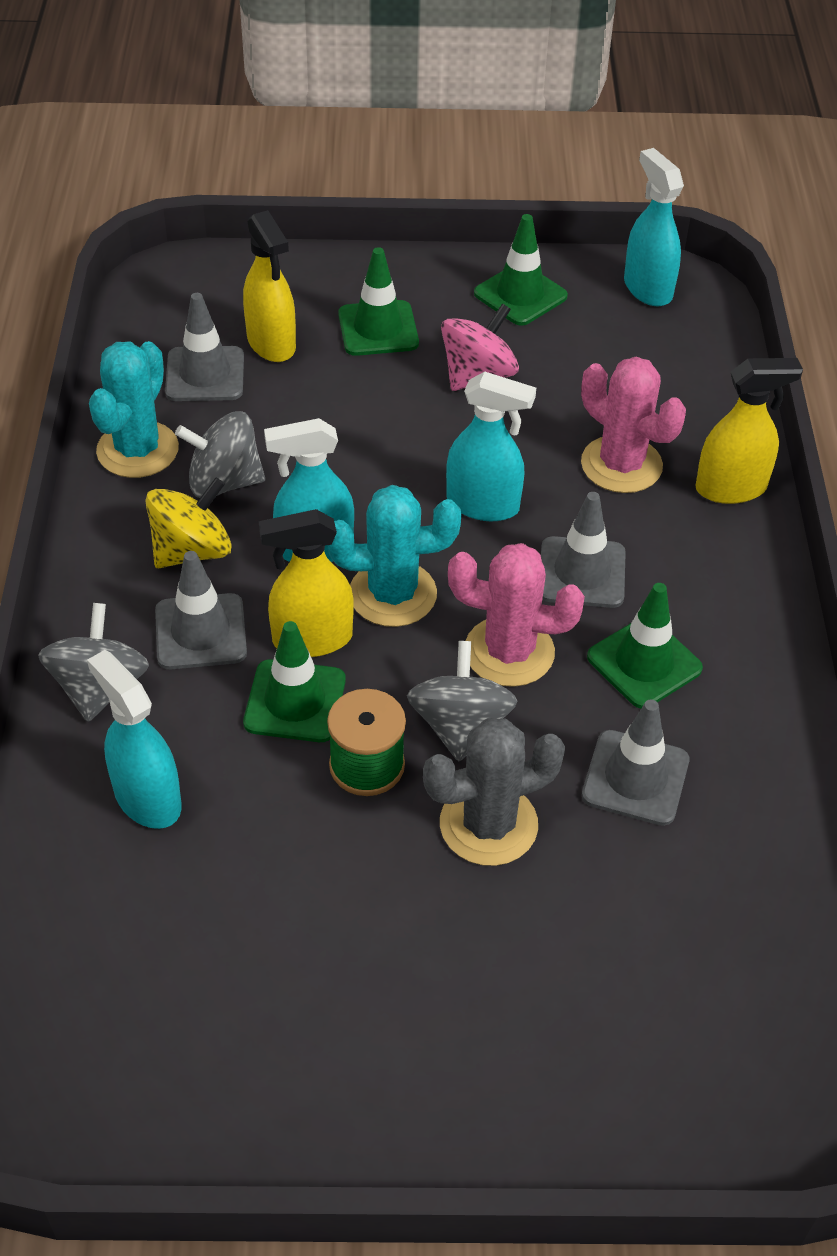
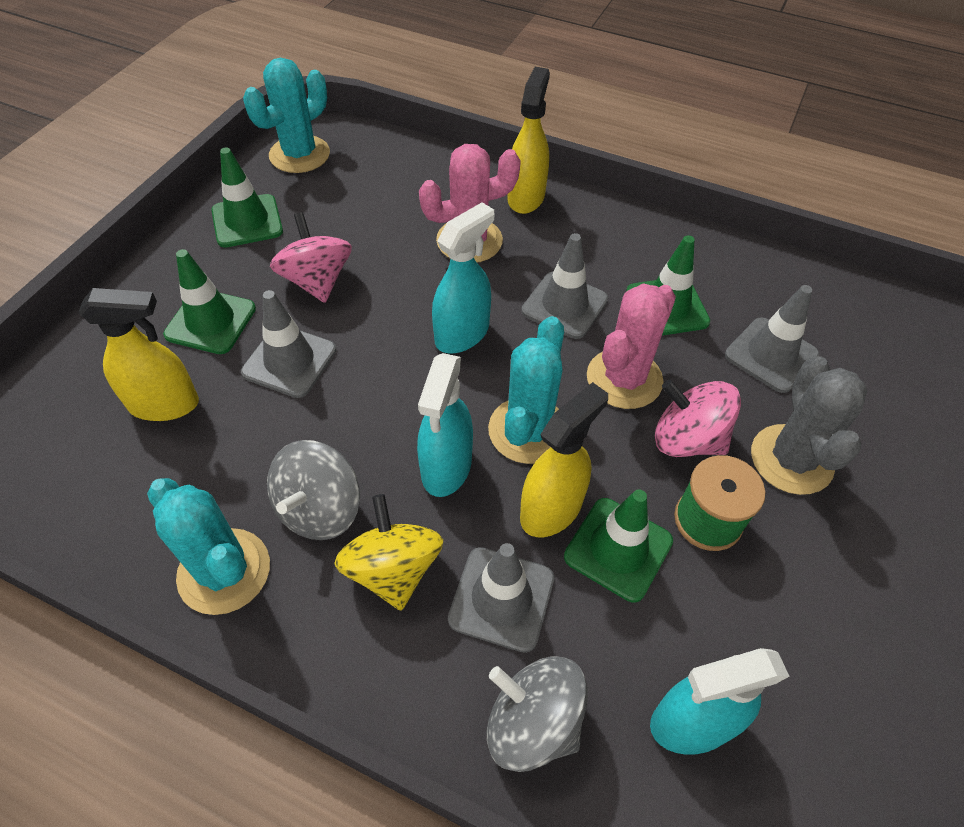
camera: 65 degrees left, 5 degrees up
grey traffic cone [165,293,244,401] -> grey traffic cone moved to [241,290,336,398]
yellow spray bottle [259,509,353,657] -> yellow spray bottle turned 150 degrees counterclockwise [520,382,608,537]
grey spinning top [407,641,518,761] -> pink spinning top [655,380,741,457]
turquoise spray bottle [624,148,684,306] -> turquoise cactus [243,58,330,173]

